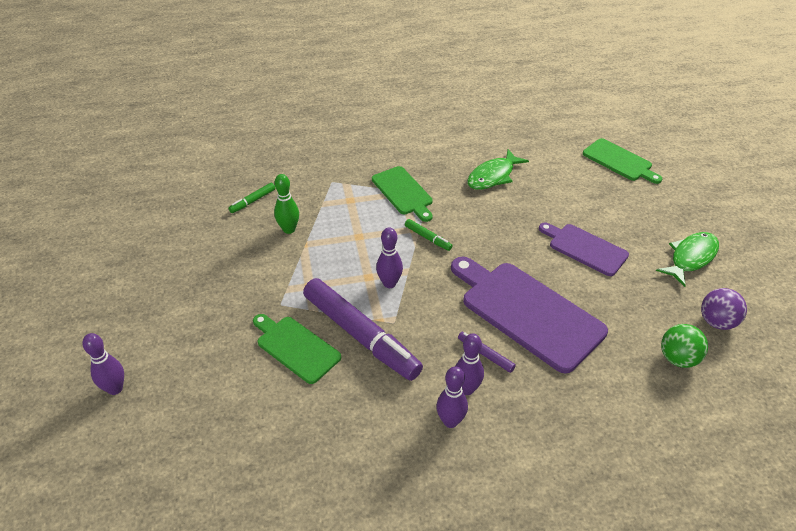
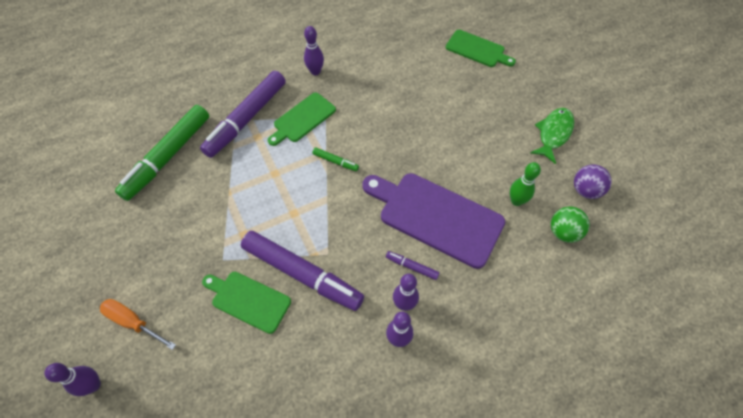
camera: 15 degrees left, 15 degrees up
green marker [228,183,275,213] -> green marker [115,105,209,201], size x2.41
green bowling pin [274,174,299,234] -> green bowling pin moved to [510,162,541,206]
green cutting board [372,166,433,222] -> green cutting board turned 90 degrees clockwise [268,92,336,146]
purple bowling pin [376,227,403,288] -> purple bowling pin moved to [304,26,324,75]
green fish [467,149,529,190] -> none
purple cutting board [539,222,629,276] -> none
none -> orange screwdriver [100,299,176,350]
none -> purple marker [200,71,286,158]

